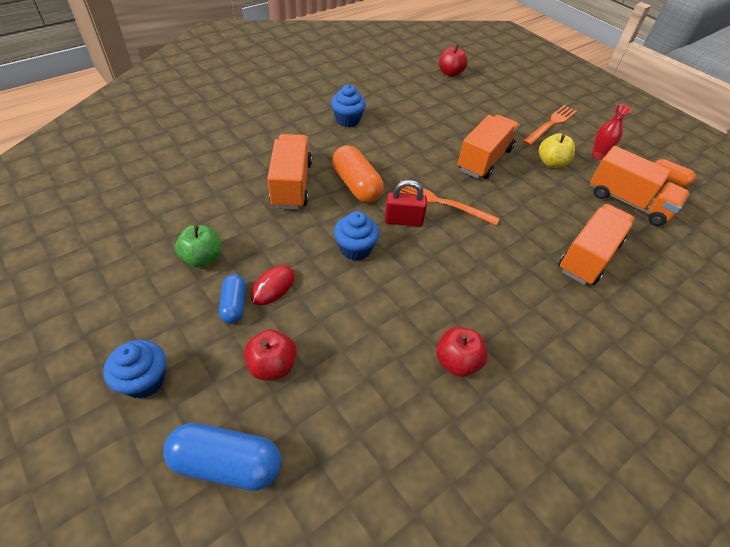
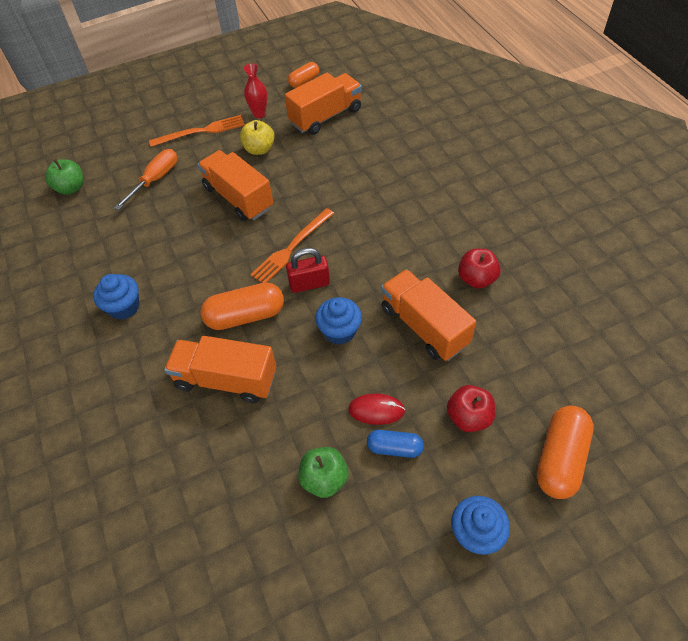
camera: 70 degrees left, 5 degrees up
blue capsule [163,423,281,491] -> orange capsule [537,405,594,499]
red mouse [251,265,295,305] -> red mouse turned 45 degrees counterclockwise [348,393,405,425]
red padlock [385,180,427,227] -> red padlock turned 60 degrees clockwise [286,248,330,293]
red apple [439,44,468,77] -> green apple [45,159,83,195]
orange fork [523,105,577,146] -> orange fork turned 105 degrees clockwise [149,115,245,147]
orange truck [558,204,635,285] -> orange truck moved to [381,269,476,361]
none -> orange screwdriver [114,149,177,210]

